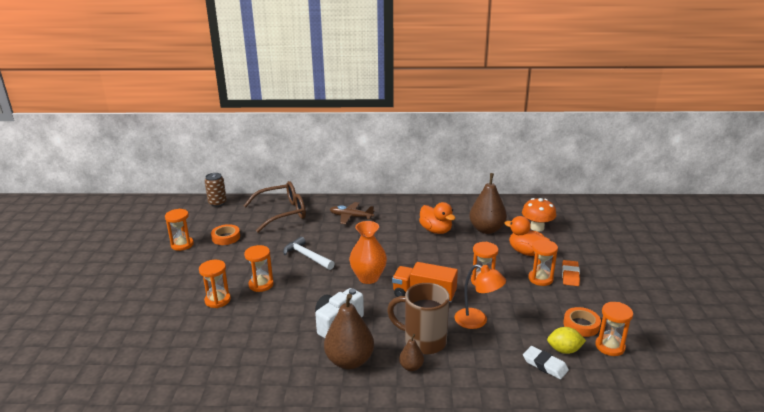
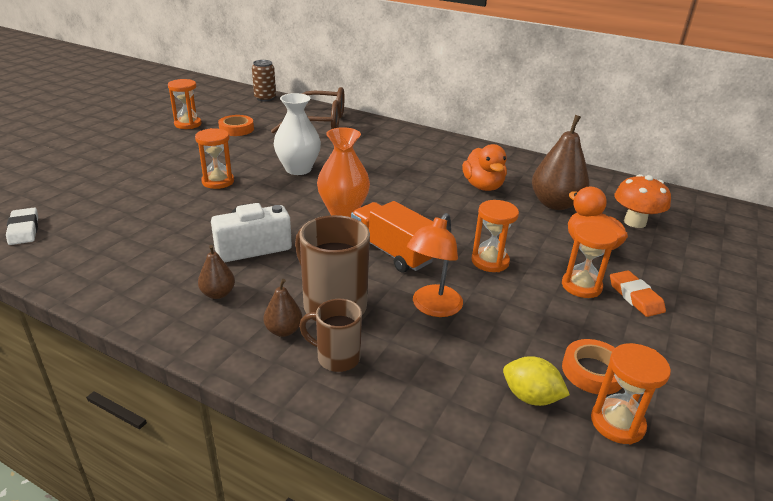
camera: 25 degrees right, 5 degrees up
orange hourglass [199,260,231,308] -> none
white hammer [283,237,335,270] -> white vase [274,93,321,175]
brown pear [324,294,374,369] -> brown pear [198,245,235,299], size x0.49
brown plane [330,202,375,224] -> none
orange lamp [455,264,506,329] -> orange lamp turned 60 degrees clockwise [407,213,463,317]
white eraser [523,346,569,379] -> white eraser moved to [6,208,38,245]
orange eraser [562,260,580,286] -> orange eraser turned 60 degrees counterclockwise [610,270,666,317]
none -> brown mug [299,299,362,372]

